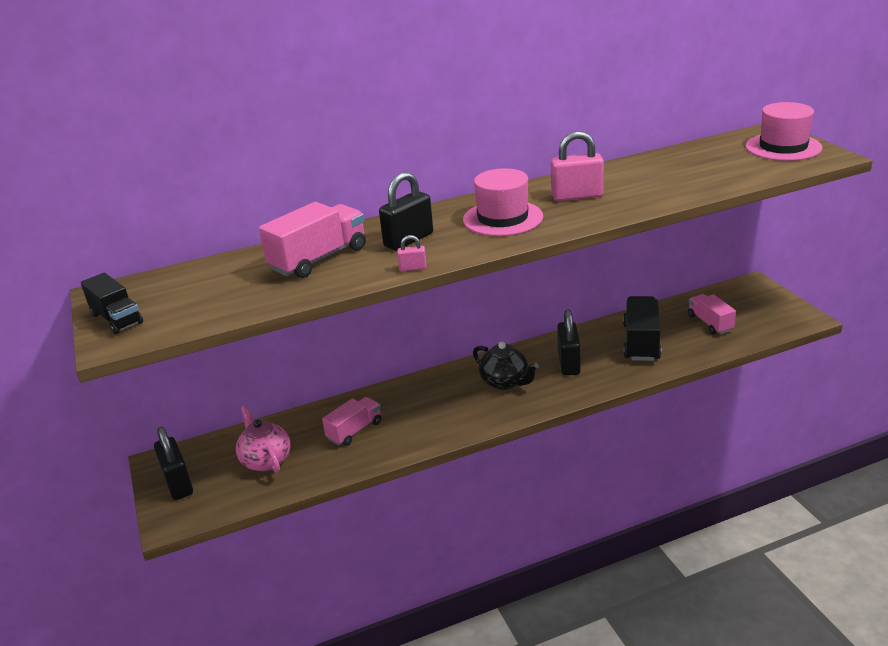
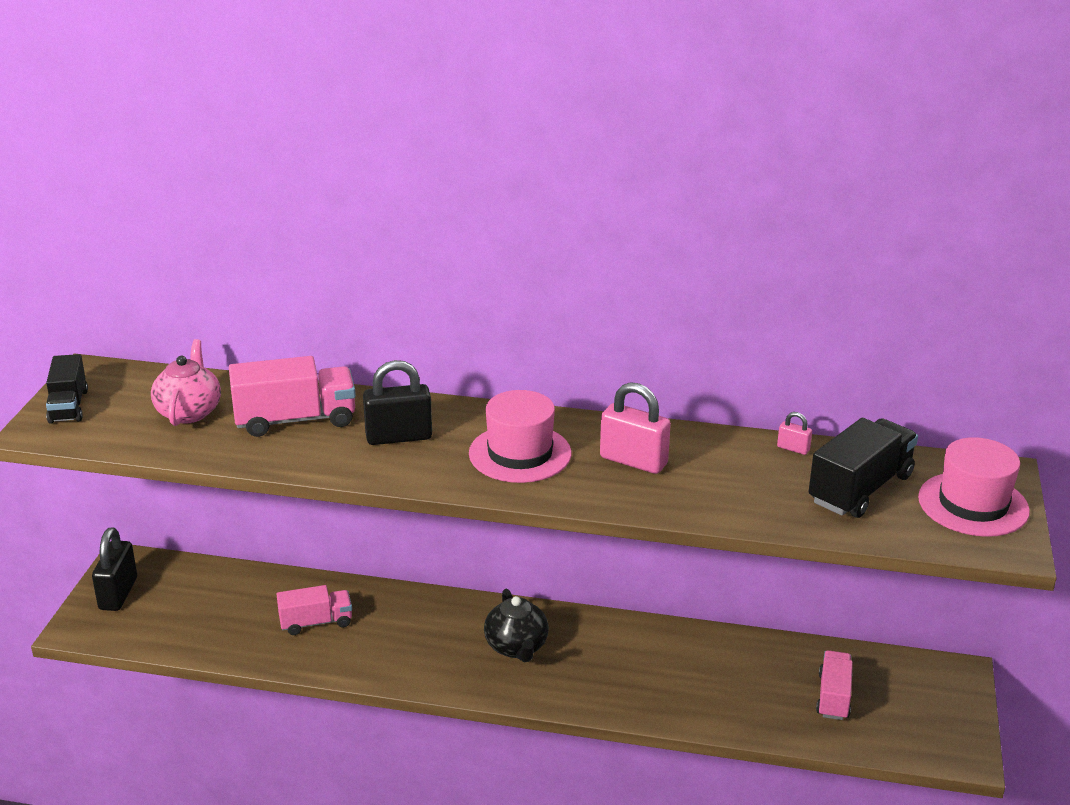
camera: 30 degrees right, 0 degrees up
pink teapot [236,405,291,473] -> pink teapot moved to [151,339,221,426]
pink padlock [397,235,427,271] -> pink padlock moved to [777,412,812,455]
black padlock [557,309,581,375] -> none
black truck [623,296,661,361] -> black truck moved to [808,418,918,518]

